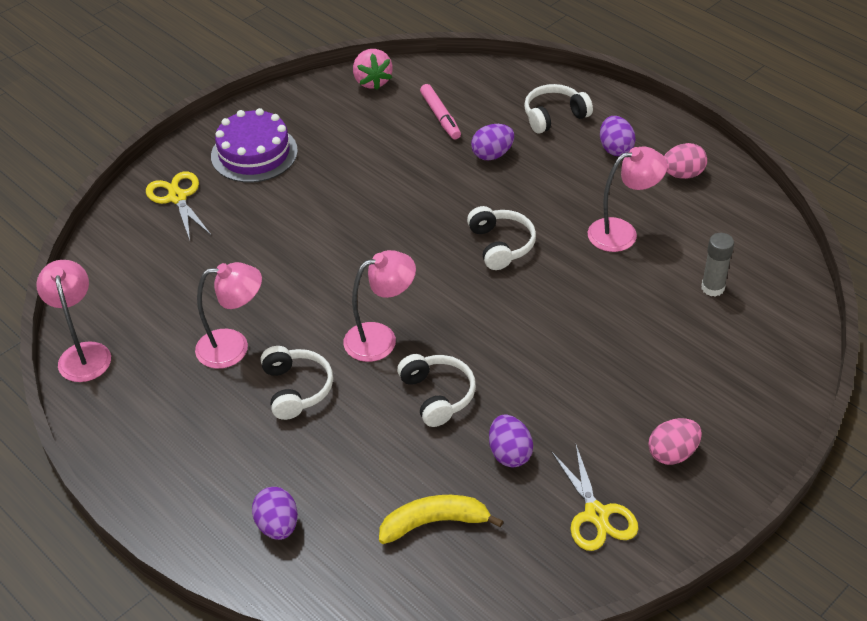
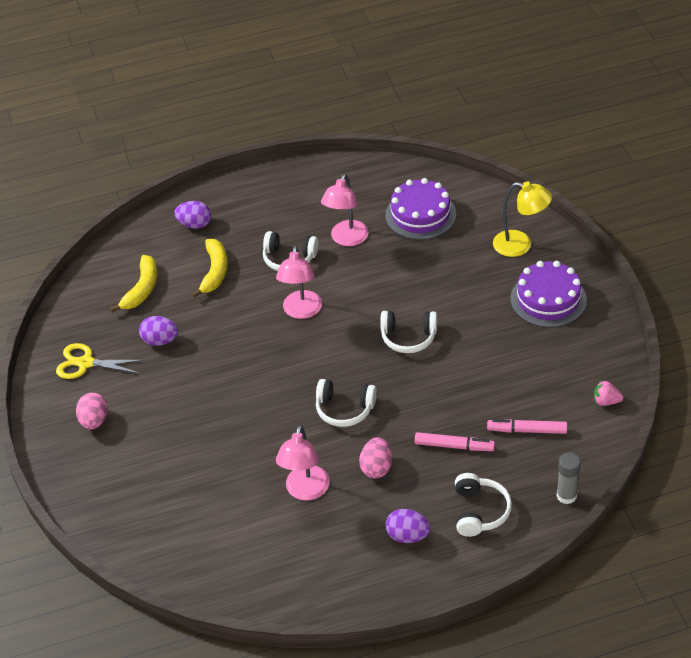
camera: 120 degrees right, 0 degrees up
pink lamp [36,260,111,382] -> none
yellow scissors [146,172,212,240] -> yellow lamp [493,181,552,257]
pink strawberry [353,49,393,90] -> pink strawberry [594,381,623,406], size x0.64
white headphones [397,354,476,427] -> white headphones moved to [380,311,437,353]
purple egg [471,124,514,160] -> pink marker [415,432,495,451]
pink egg [664,143,707,179] -> pink egg moved to [359,437,392,478]
grey glue stick [701,233,734,297] -> grey glue stick moved to [557,453,581,504]
none -> yellow banana [191,239,228,298]
none -> purple cake [385,178,456,240]

